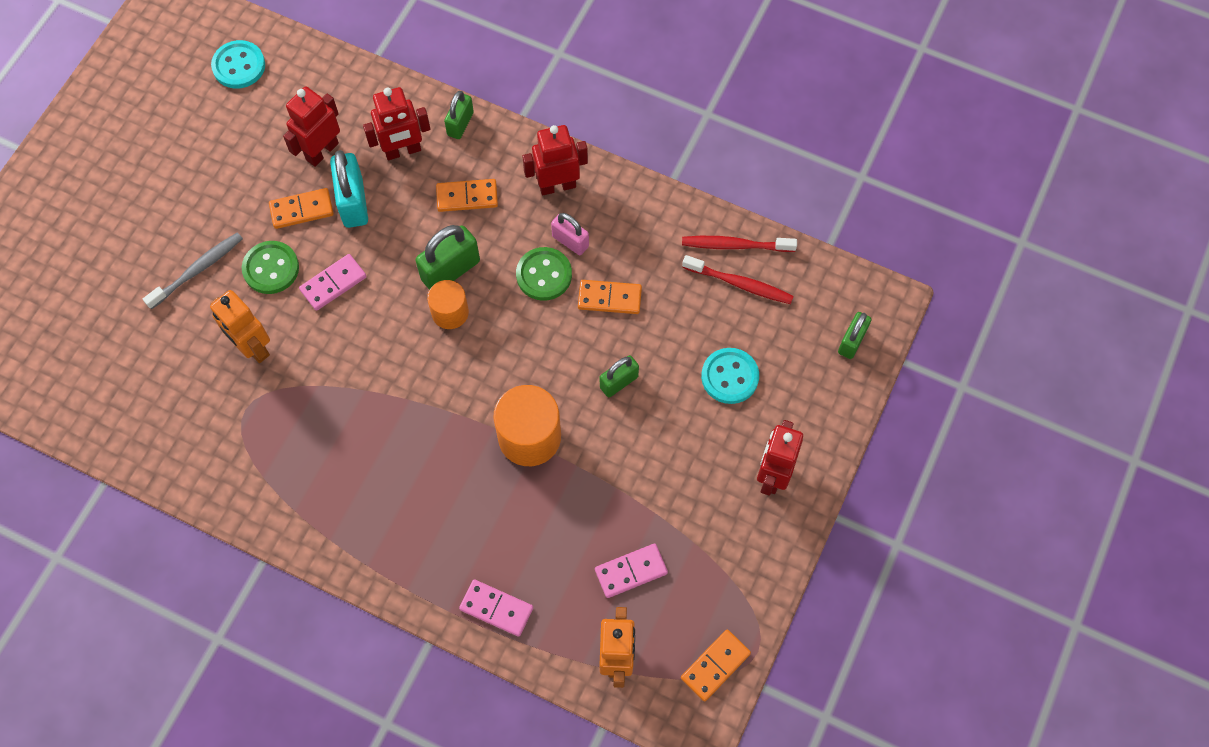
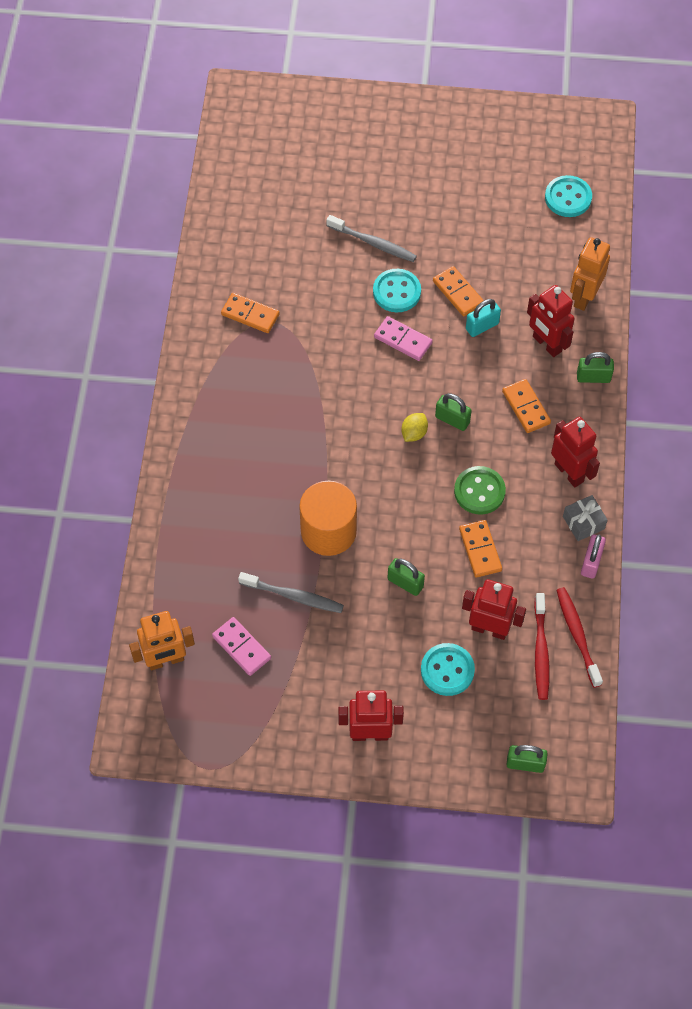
camera: 70 degrees right, 5 degrees down
orange robot [210,290,270,363] -> orange robot moved to [570,237,610,311]
green button [242,241,299,294] -> turquoise button [373,269,421,312]
red robot [283,86,340,167] -> red robot moved to [462,579,526,640]
turquoise padlock [330,150,368,228] -> turquoise padlock [466,299,501,337], size x0.63
green padlock [415,225,480,290] -> green padlock [435,393,472,431], size x0.63
orange cylinder [427,280,469,329] -> yellow lemon [401,413,428,442]
pink domino [459,579,533,637] -> none
pink padlock [551,213,589,255] -> pink padlock moved to [581,535,606,579]
orange domino [681,630,751,701] -> orange domino moved to [221,293,280,333]
none -> grey toothbrush [238,572,344,613]
none -> grey gift [563,495,608,541]

